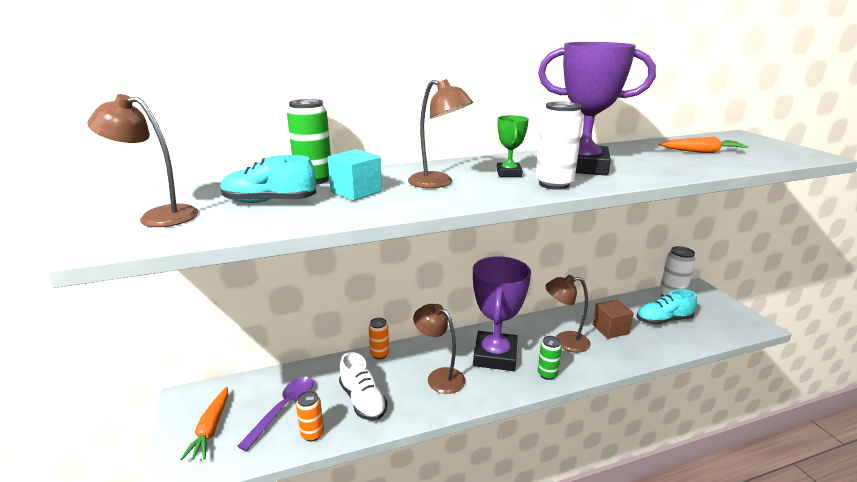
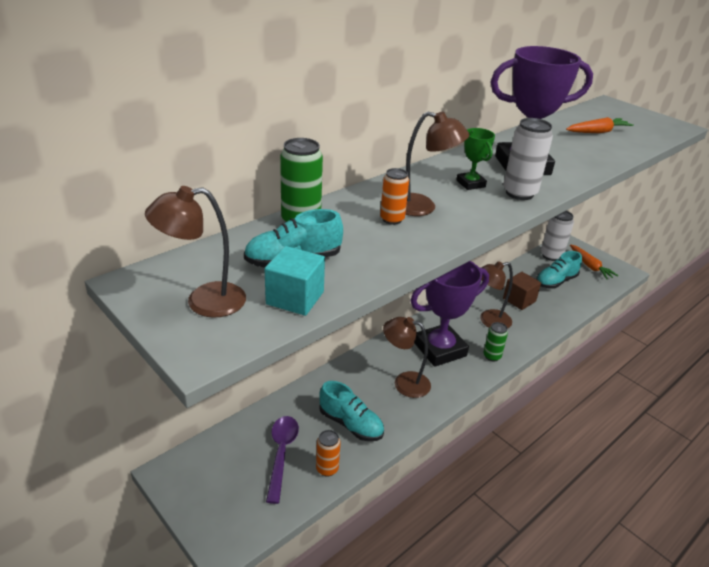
camera: 25 degrees left, 10 degrees up
orange carrot [180,387,228,461] -> orange carrot moved to [570,244,619,279]
turquoise cube [328,149,382,201] -> turquoise cube moved to [265,246,325,316]
white shoe [339,352,387,421] -> turquoise shoe [319,381,384,441]
orange can [369,318,389,359] -> orange can moved to [380,168,409,225]
purple trophy [473,256,531,371] -> purple trophy turned 75 degrees clockwise [411,261,489,367]

